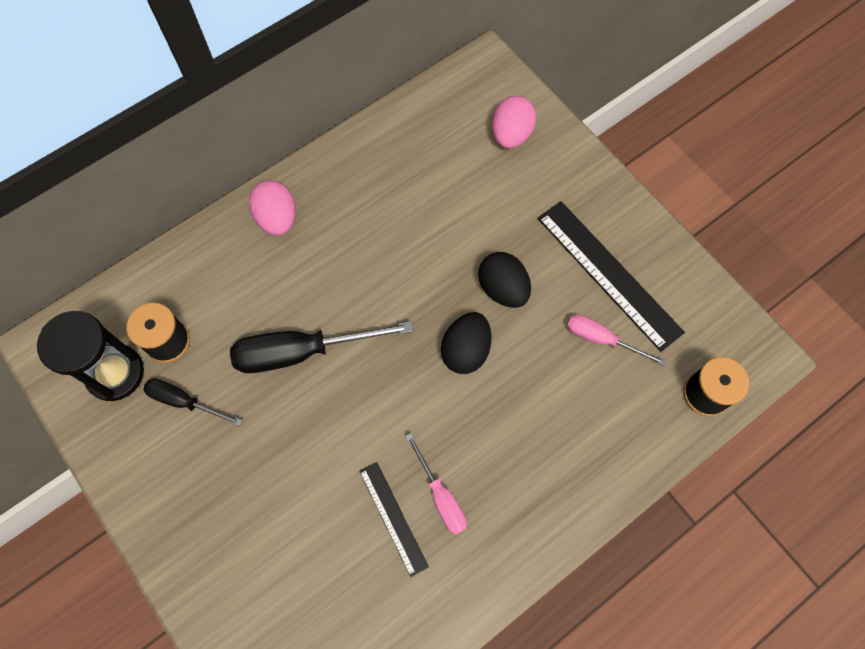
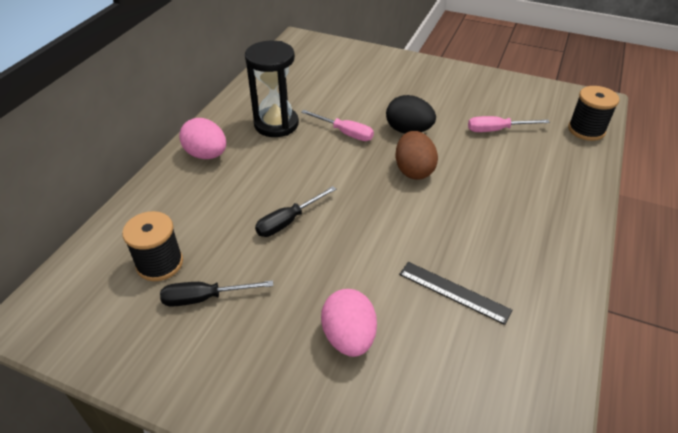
camera: 30 degrees left, 25 degrees down
black hourglass [37,311,144,401] -> black hourglass moved to [245,41,299,137]
black screwdriver [230,321,414,373] -> black screwdriver [255,186,336,237], size x0.57
pink screwdriver [405,433,467,535] -> pink screwdriver moved to [301,110,374,141]
black egg [441,312,492,374] -> brown egg [396,131,438,180]
pink egg [492,96,536,149] -> pink egg moved to [321,289,377,357]
black ruler [538,201,685,352] -> none

